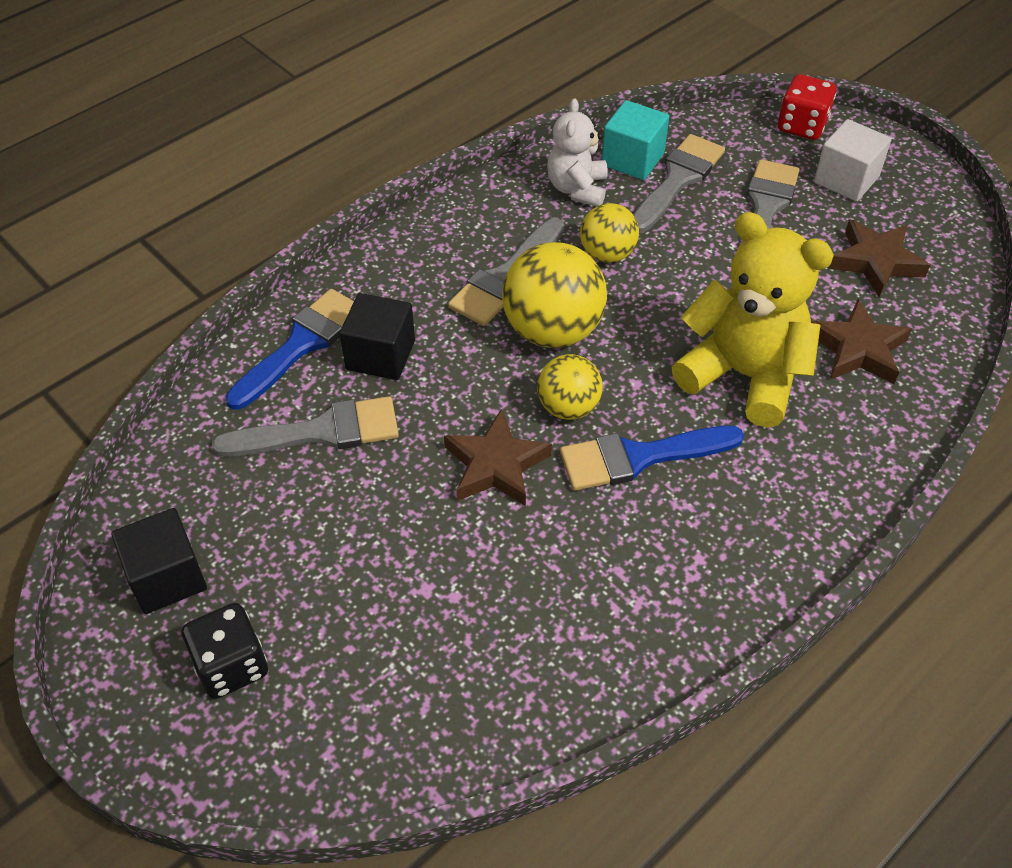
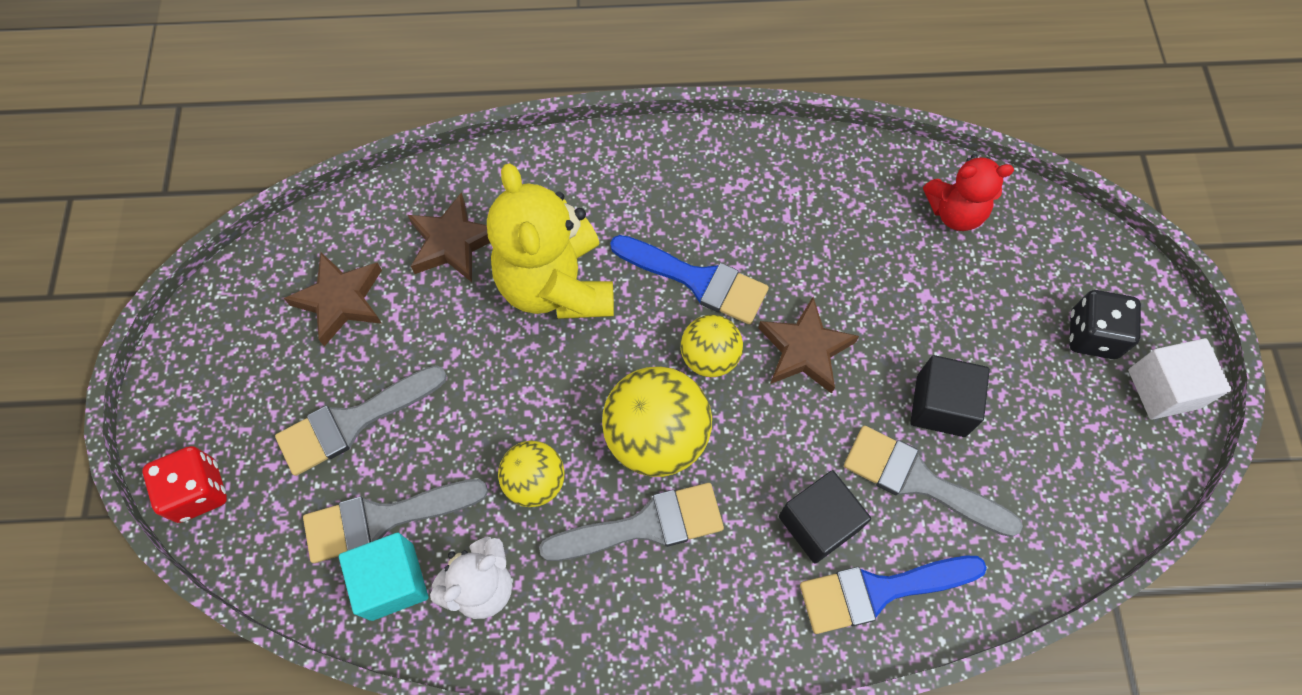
camera: 140 degrees left, 15 degrees up
black cube [111,508,207,614] -> black cube moved to [910,355,990,437]
white cube [814,119,892,202] -> white cube moved to [1128,338,1231,419]
none -> red teddy bear [923,154,1014,231]

